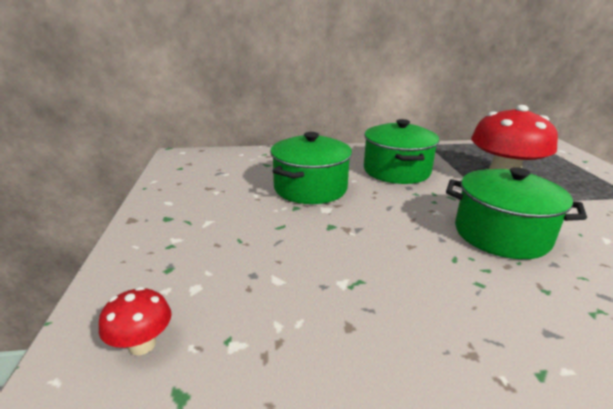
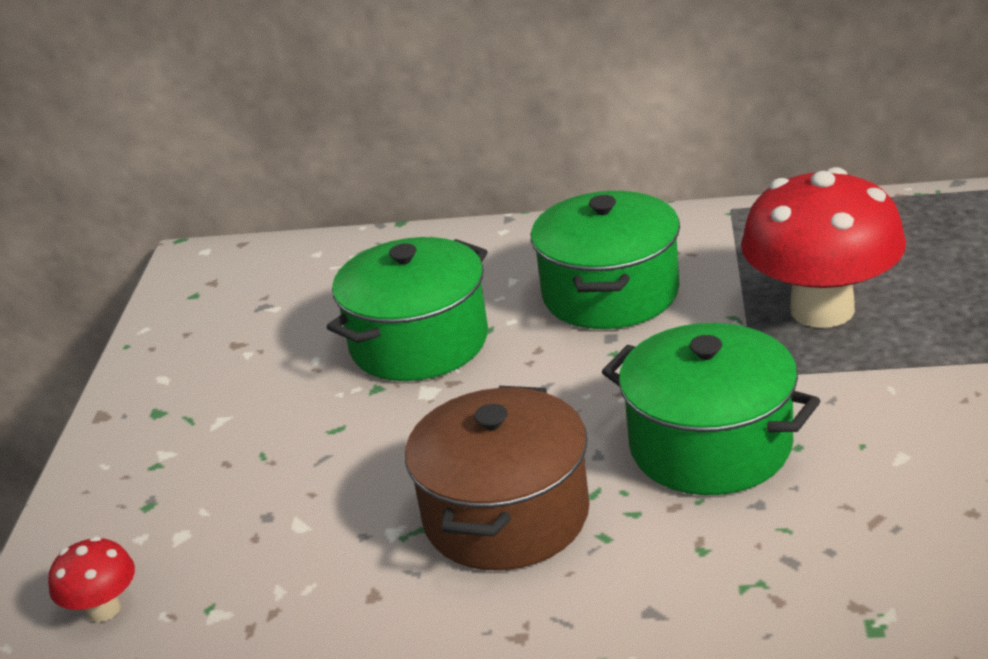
camera: 15 degrees right, 5 degrees up
none -> brown pot [405,386,590,570]

